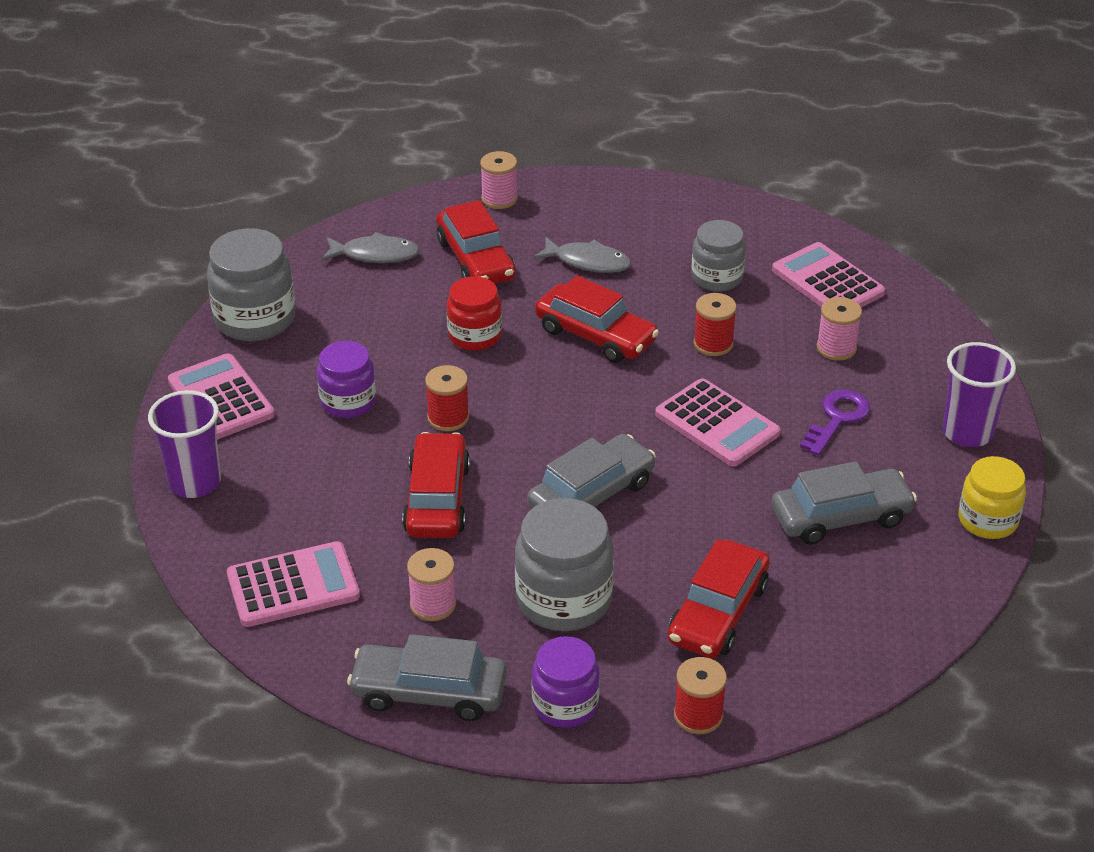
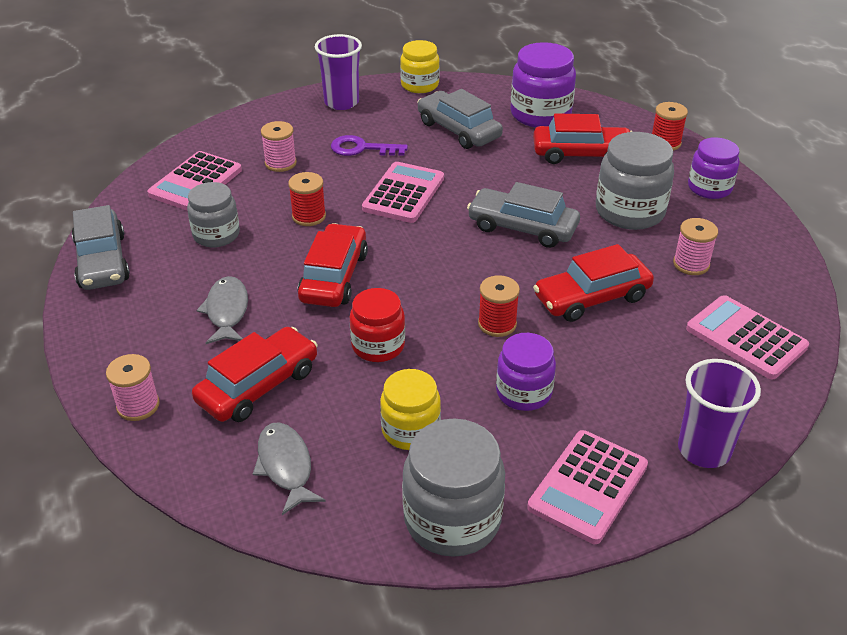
camera: 115 degrees left, 0 degrees up
grey car [347,634,507,721] -> grey car moved to [72,205,130,290]
none -> yellow jar [380,369,441,450]
none -> purple jar [510,42,576,128]

